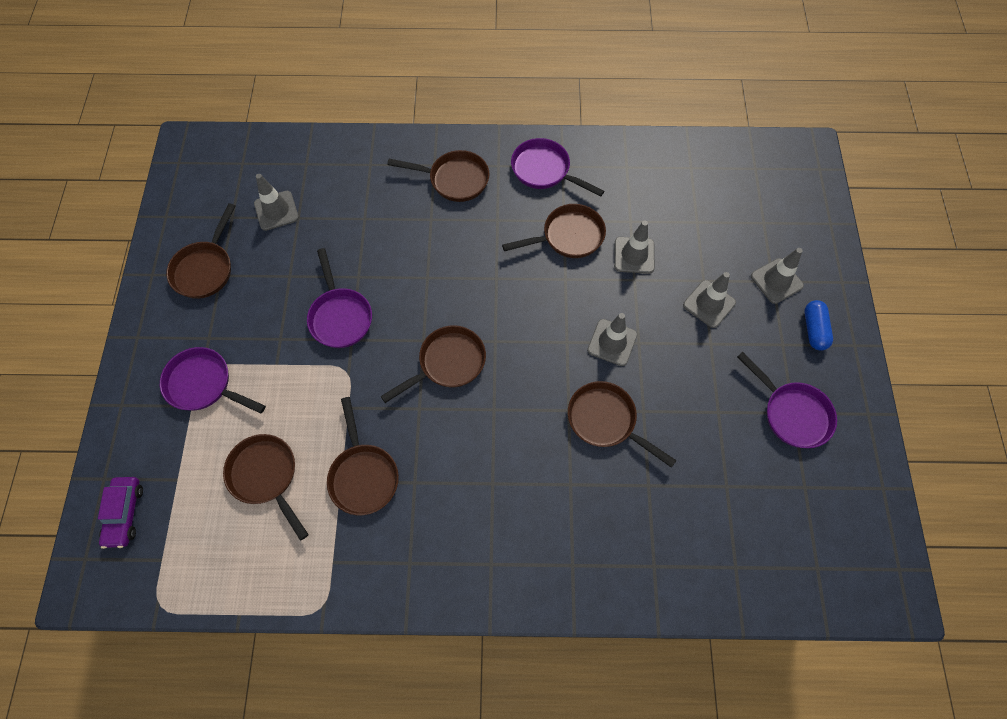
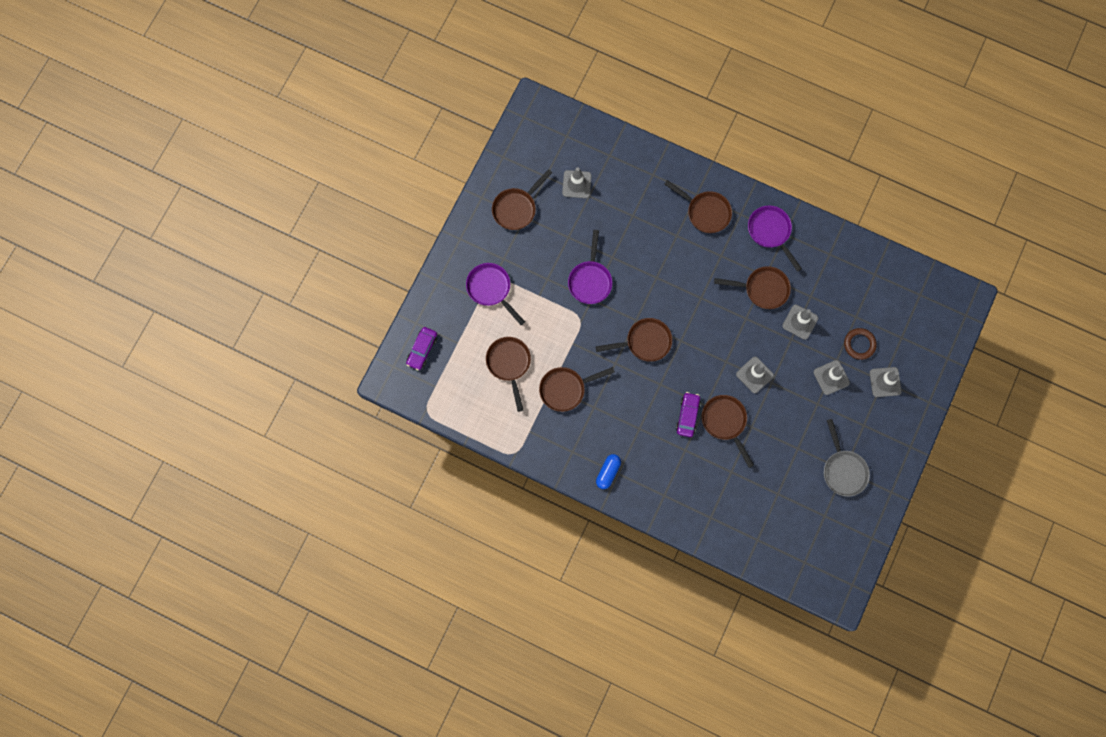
camera: 25 degrees right, 10 degrees up
brown pan [327,397,399,515] -> brown pan turned 60 degrees clockwise [539,367,615,412]
purple pan [737,352,837,448] -> grey pan [824,419,870,497]
blue capsule [804,300,833,351] -> blue capsule moved to [596,454,621,489]
none -> purple car [676,392,701,437]
none -> brown ring [844,328,877,360]

